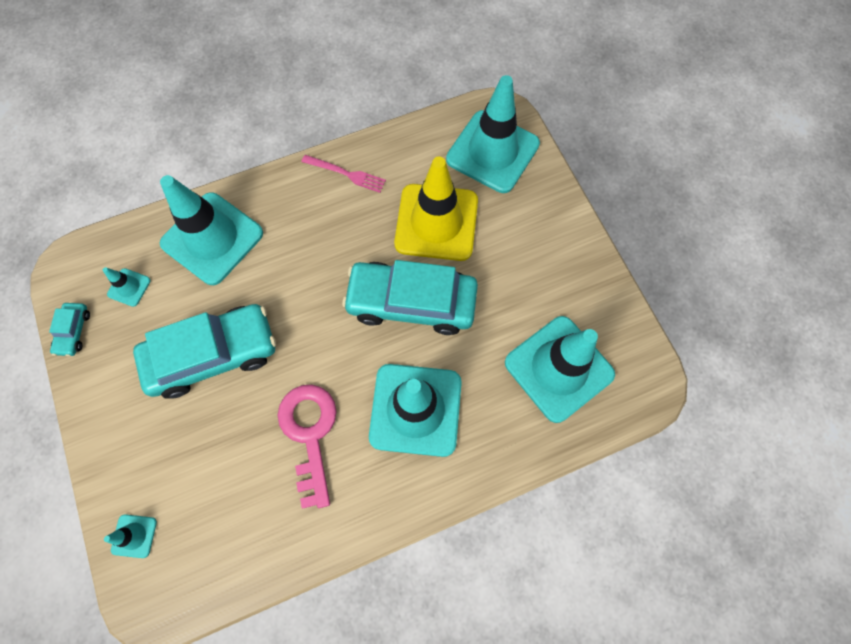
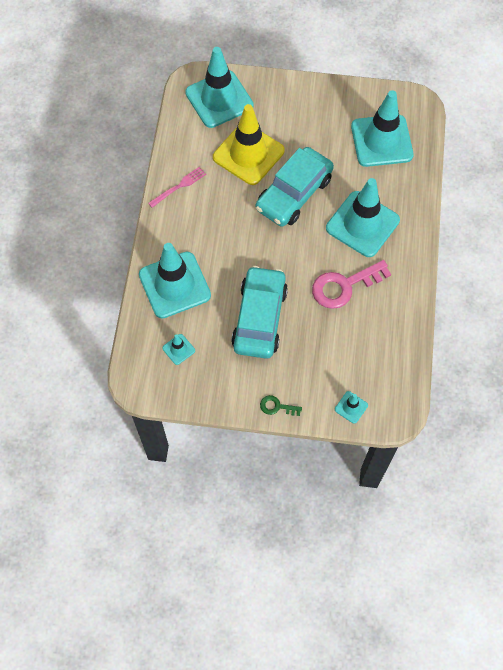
camera: 60 degrees left, 5 degrees down
turquoise car [49,303,90,356] -> none
pink key [278,385,337,509] -> pink key turned 45 degrees counterclockwise [312,260,391,309]
none -> green key [260,395,302,416]

